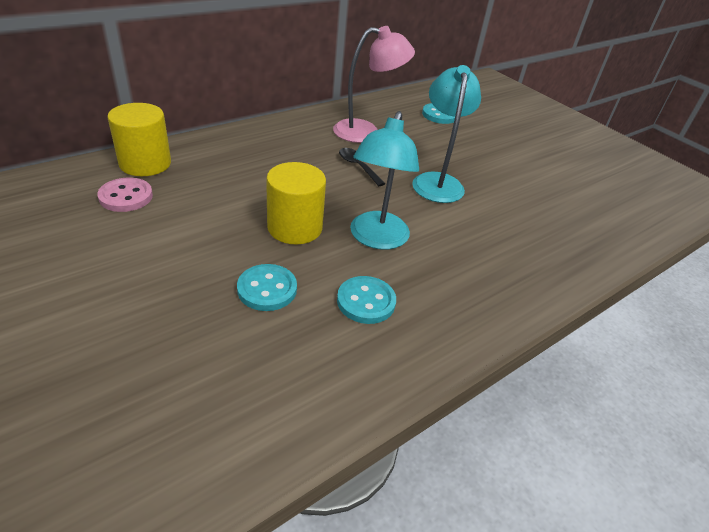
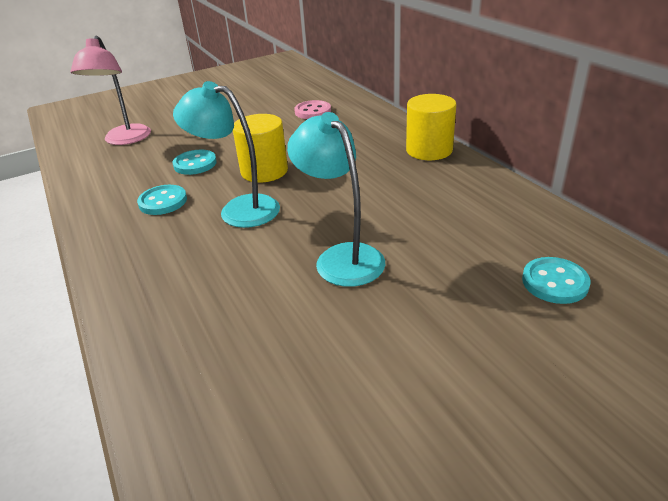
camera: 105 degrees right, 5 degrees down
yellow cylinder [107,103,171,176] -> yellow cylinder moved to [406,94,456,160]
pink lamp [333,26,415,143] -> pink lamp moved to [70,36,151,145]
black spoon [339,148,386,186] -> none
turquoise lamp [412,65,481,203] -> turquoise lamp turned 135 degrees counterclockwise [287,112,385,287]

